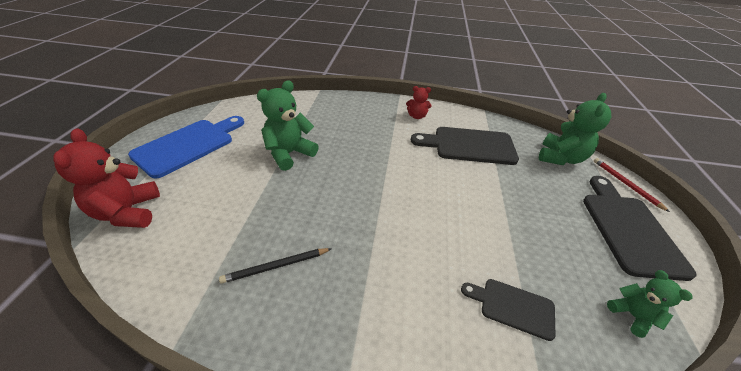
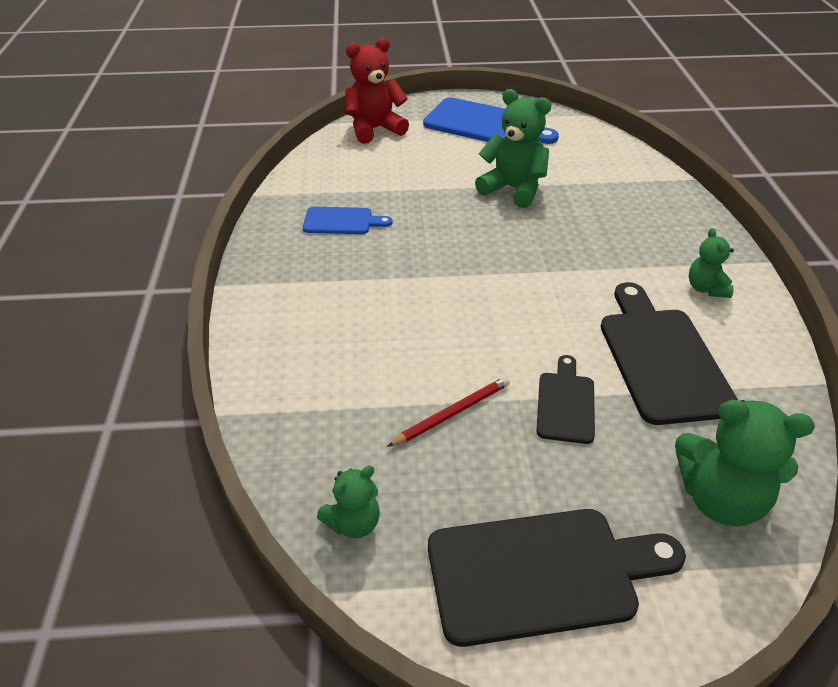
camera: 80 degrees right, 0 degrees up
black pencil [219,248,332,284] -> blue cutting board [303,207,392,234]
red teddy bear [406,86,432,119] -> green teddy bear [689,228,734,298]
black cutting board [461,279,556,341] -> black cutting board moved to [536,355,595,444]
red pencil [594,158,670,212] -> red pencil moved to [387,377,510,447]

